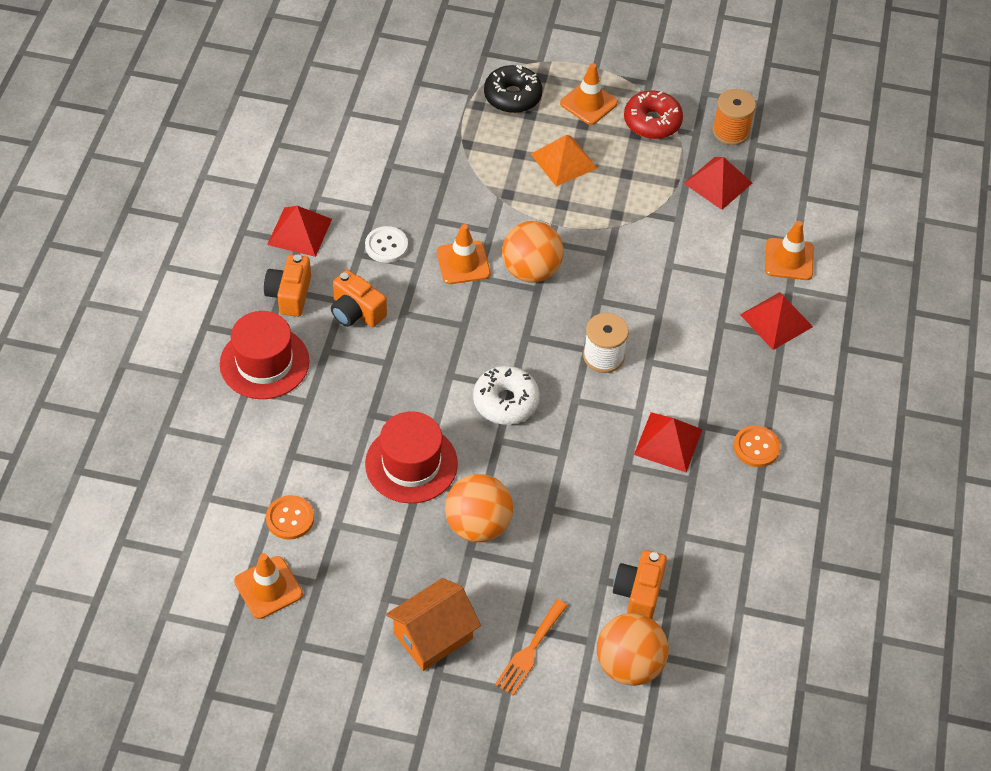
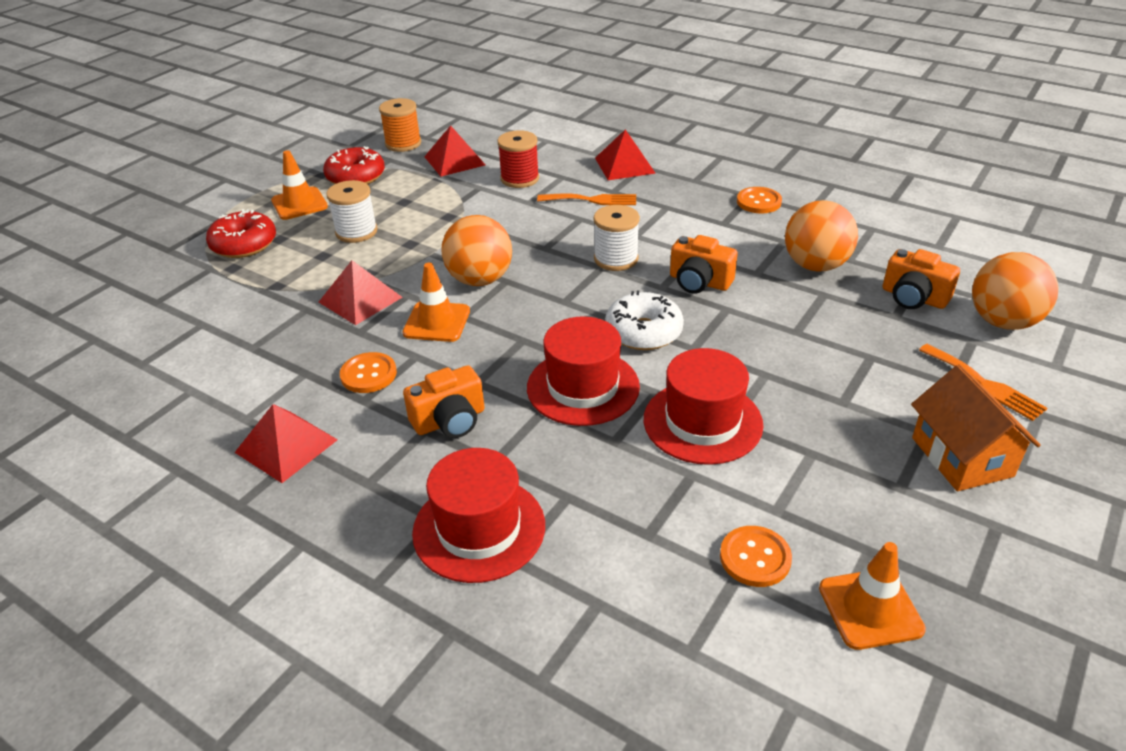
camera: 65 degrees left, 15 degrees down
orange camera [264,255,311,317] -> orange camera moved to [670,235,738,294]
white button [365,226,408,263] -> orange button [340,352,397,393]
orange ball [445,474,513,542] -> orange ball moved to [785,200,858,272]
black donut [484,65,542,113] -> red donut [206,209,276,258]
orange pyramid [531,135,598,186] -> white spool [326,180,378,243]
red pyramid [634,412,703,473] -> red pyramid moved to [319,260,403,325]
orange traffic cone [765,221,814,280] -> none
none -> red spool [497,130,539,188]
none -> red hat [527,316,640,426]
none -> orange fork [537,193,636,205]

